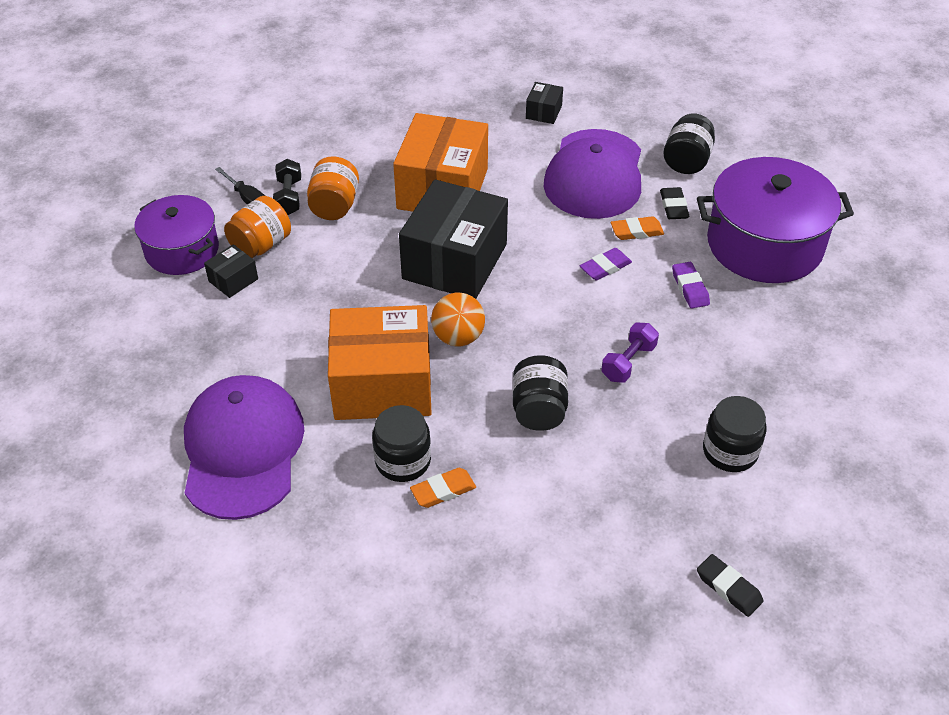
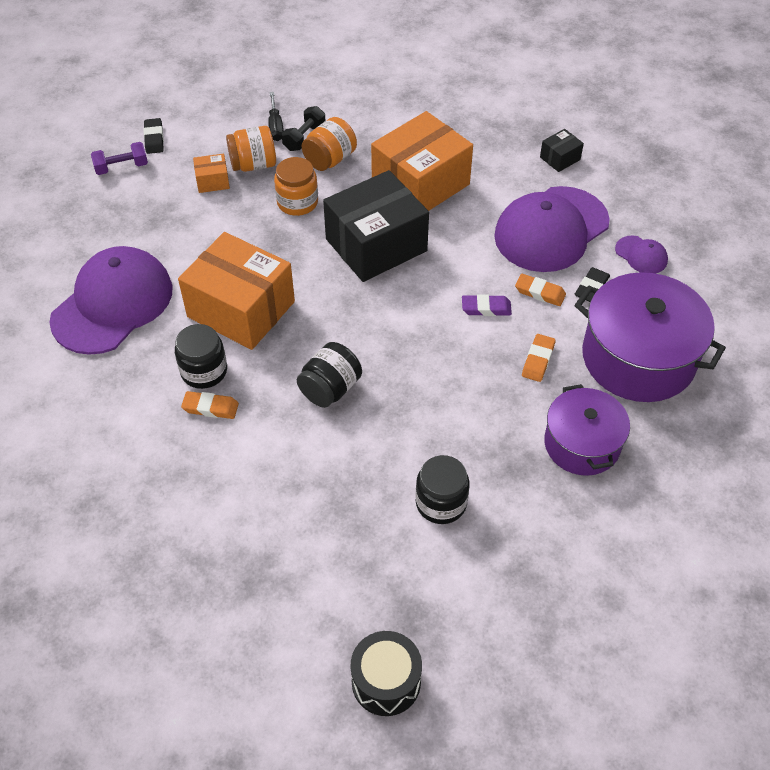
camera: 35 degrees right, 5 degrees up
purple pot [134,195,219,275] -> purple pot moved to [544,384,630,476]
black box [204,244,258,298] -> orange box [193,154,230,193]
orange ball [431,293,485,346] -> none
purple dumbbell [601,323,659,383] -> purple dumbbell moved to [91,142,148,175]
black jar [663,114,715,174] -> purple cap [615,235,668,274]
purple eraser [672,262,710,309] -> orange eraser [522,334,556,382]
black eraser [697,554,764,617] -> black eraser moved to [143,118,164,154]
none -> orange jar [274,157,318,216]
none -> black drum [351,631,422,716]

